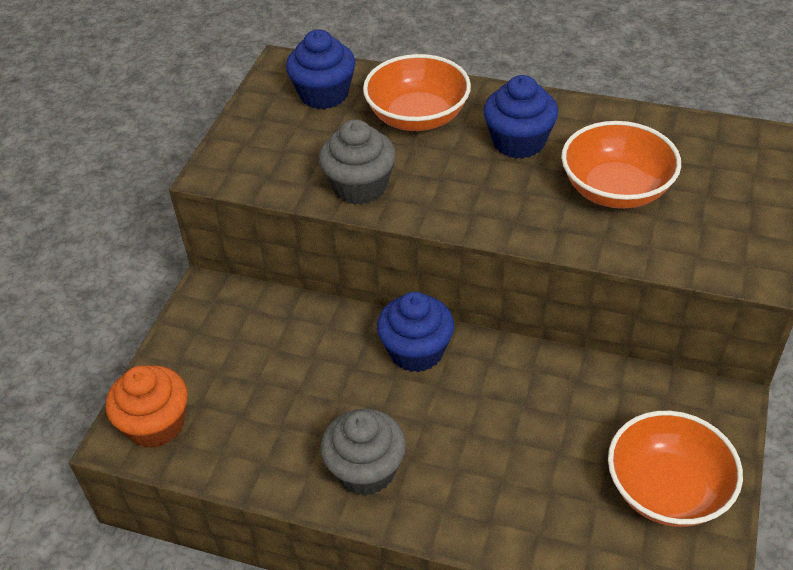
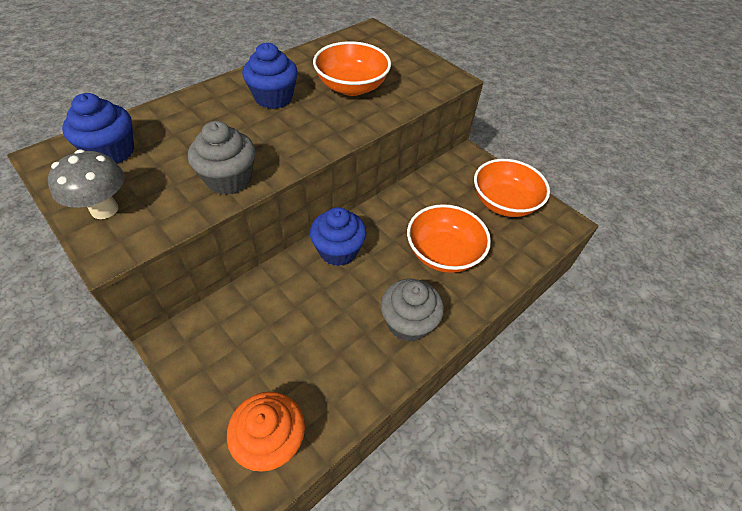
camera: 65 degrees left, 5 degrees up
orange bowl [363,54,471,131] -> orange bowl moved to [407,204,491,273]
none -> grey mushroom [48,150,124,219]

